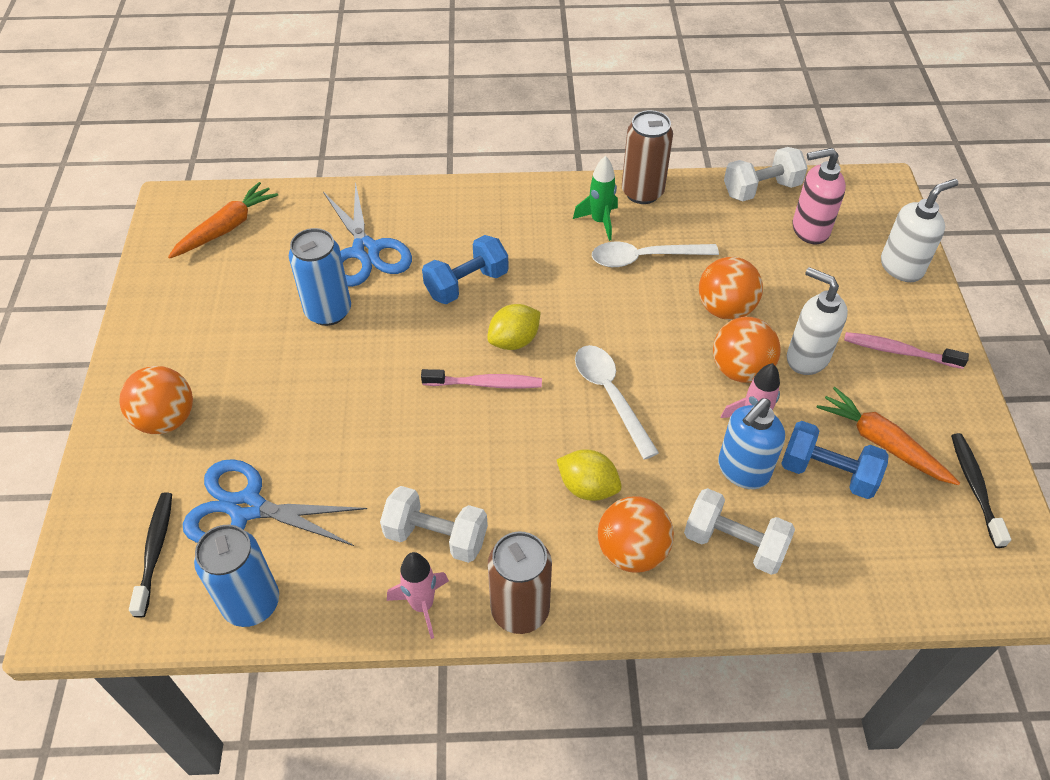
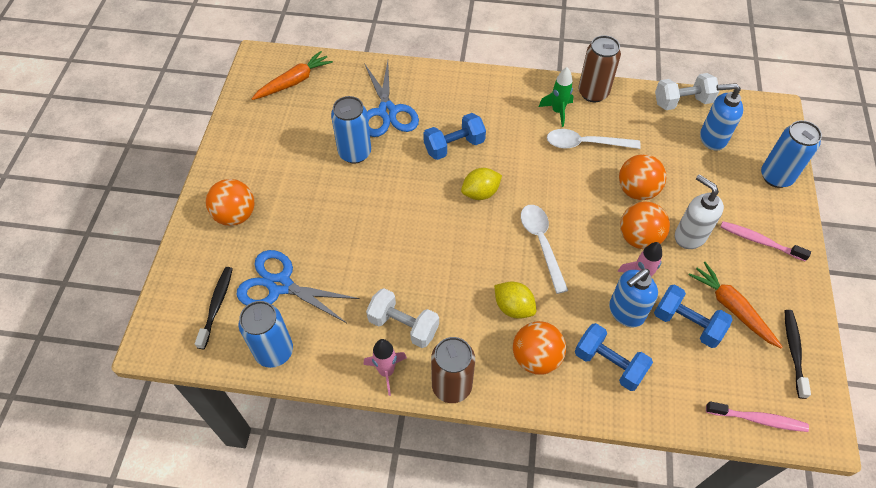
camera: 10 degrees right, 5 degrees up
pink toothbrush [421,369,542,389] -> pink toothbrush moved to [706,402,809,432]
white dumbbell [684,488,795,575] -> blue dumbbell [575,323,653,391]
pink soap dispenser [793,148,846,244] -> blue soap dispenser [700,83,743,151]
white soap dispenser [881,179,958,282] -> blue can [761,120,822,188]

